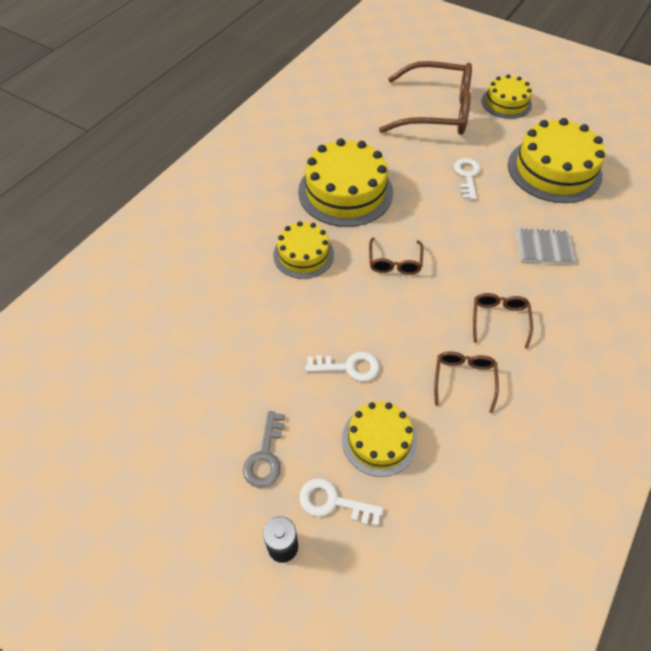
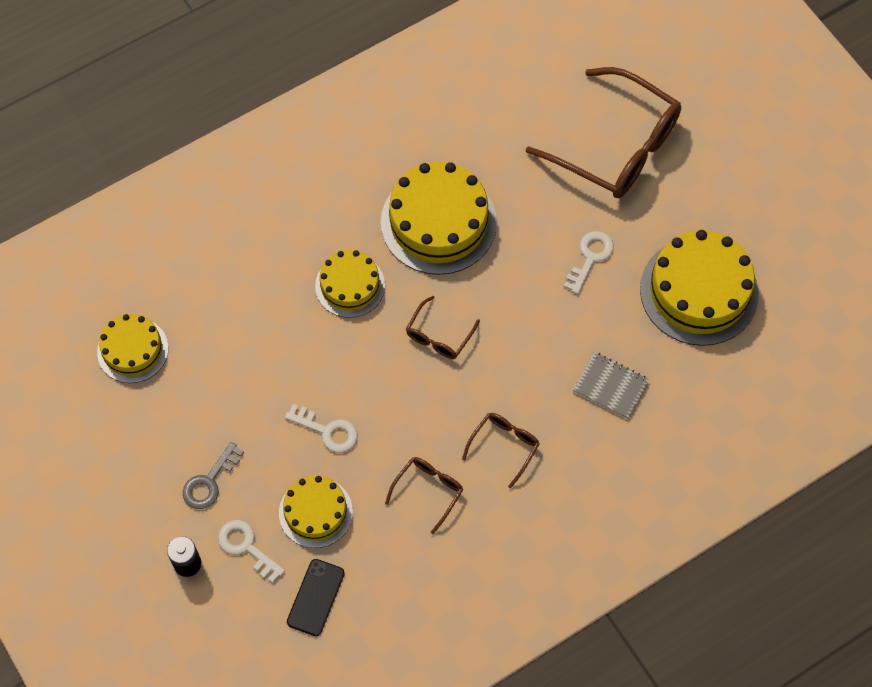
camera: 25 degrees right, 10 degrees up
yellow cake [482,74,532,119] -> yellow cake moved to [97,314,168,383]
none -> black phone [287,559,345,636]

